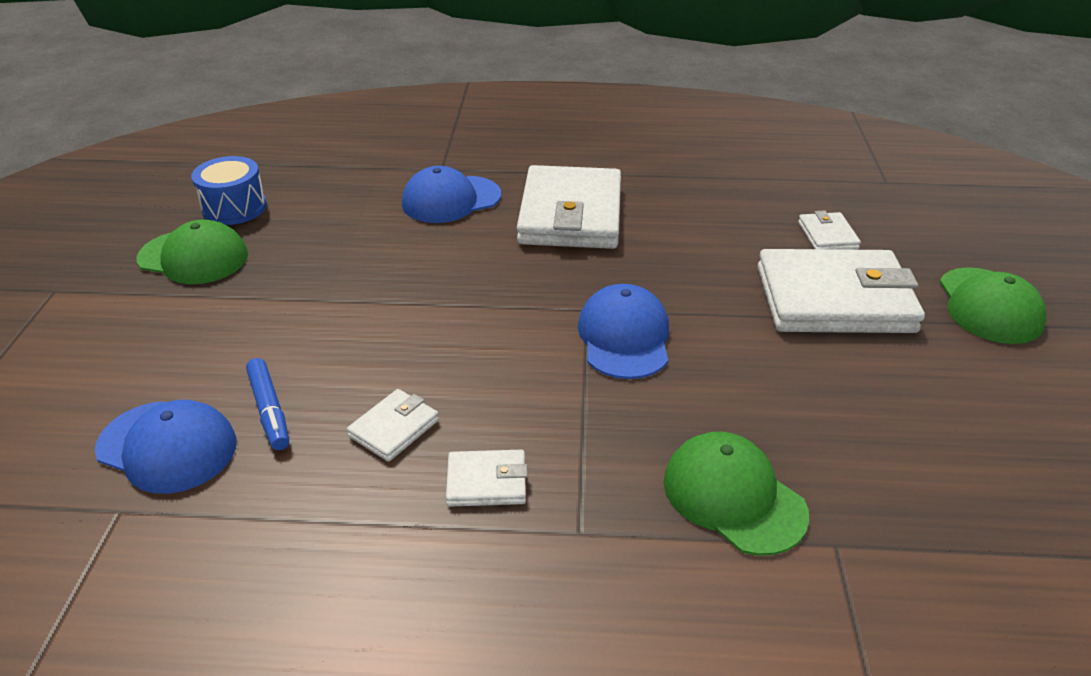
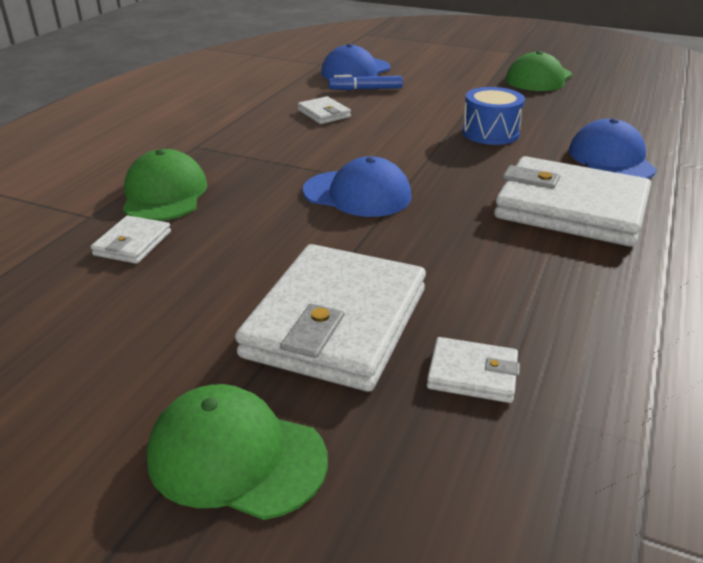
camera: 110 degrees right, 5 degrees down
blue drum [191,156,267,225] -> blue drum moved to [462,87,525,145]
white wallet [446,450,528,507] -> white wallet moved to [91,216,171,264]
green cap [663,432,809,556] -> green cap turned 75 degrees counterclockwise [122,149,207,221]

